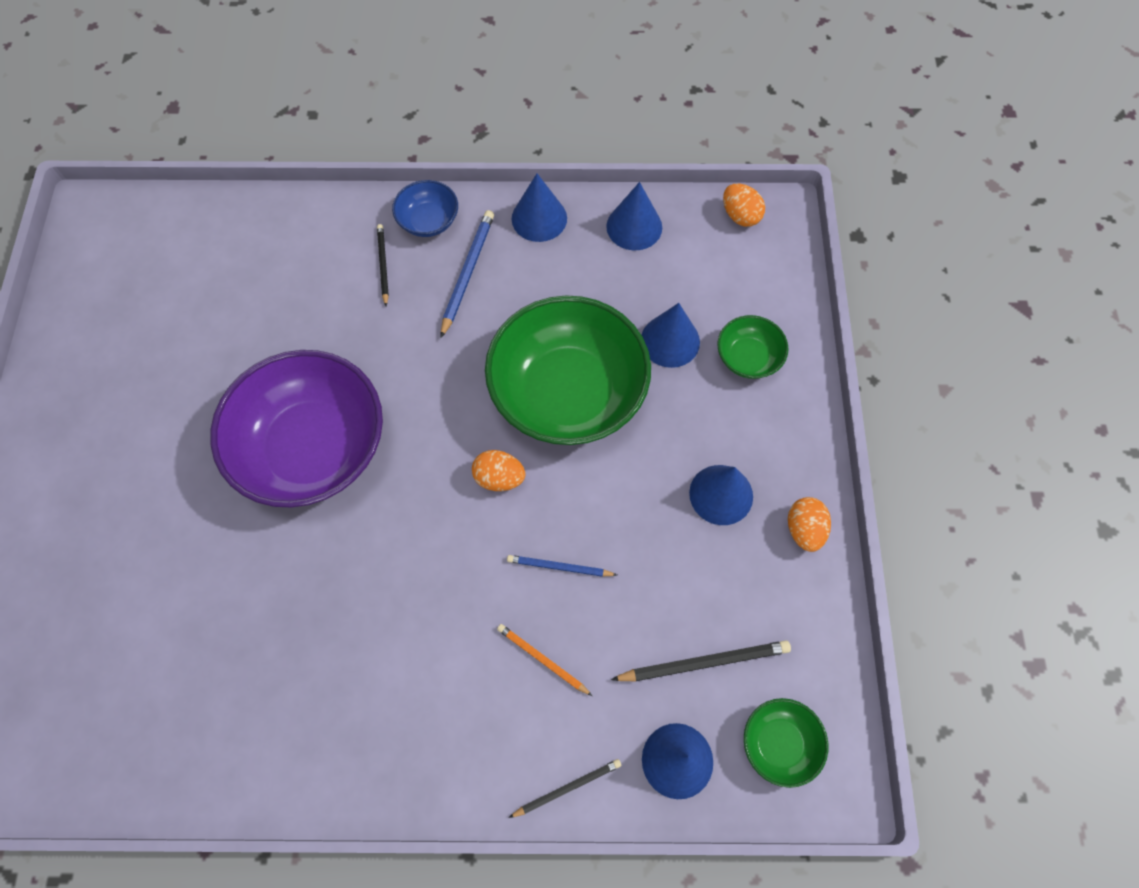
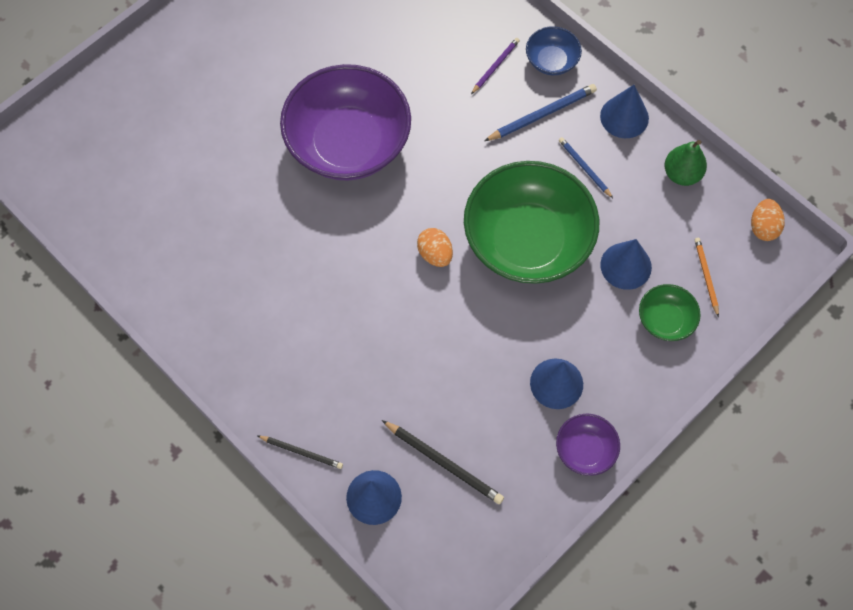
camera: 45 degrees right, 0 degrees up
black pencil [377,224,389,306] -> purple pencil [471,38,520,94]
orange pencil [497,624,592,696] -> orange pencil moved to [695,238,719,317]
blue pencil [507,555,617,577] -> blue pencil moved to [559,137,613,198]
blue cone [606,182,662,250] -> green pear [665,140,707,186]
green bowl [744,698,828,788] -> none
orange egg [788,497,831,552] -> purple bowl [556,414,620,476]

